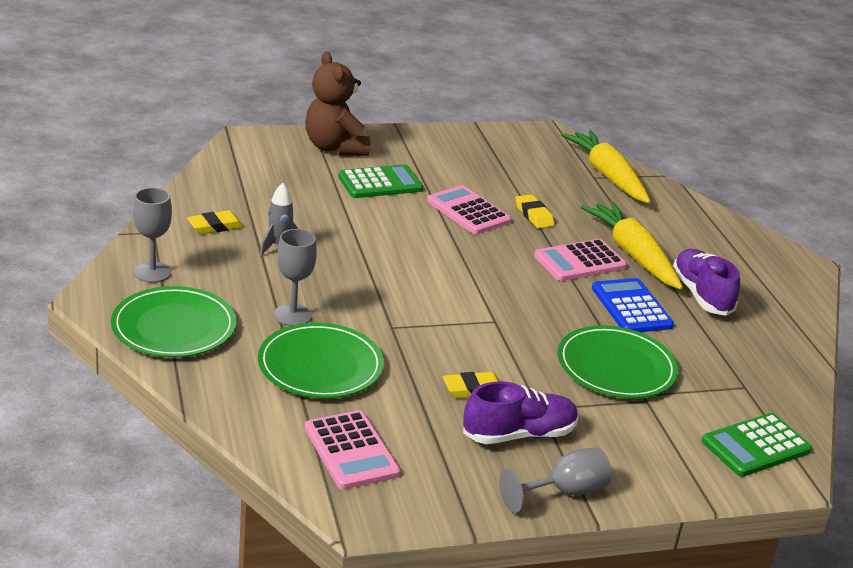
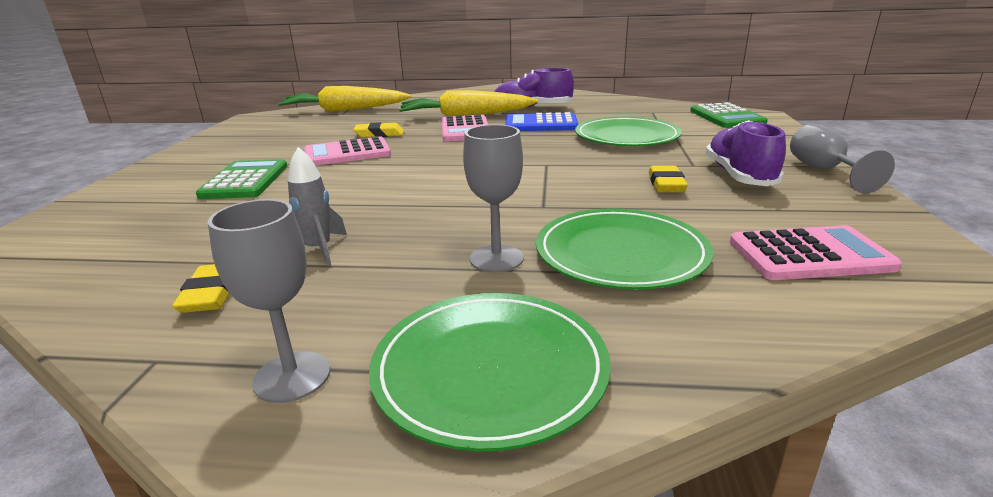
camera: 65 degrees left, 5 degrees down
brown teddy bear [305,51,371,156] -> none

